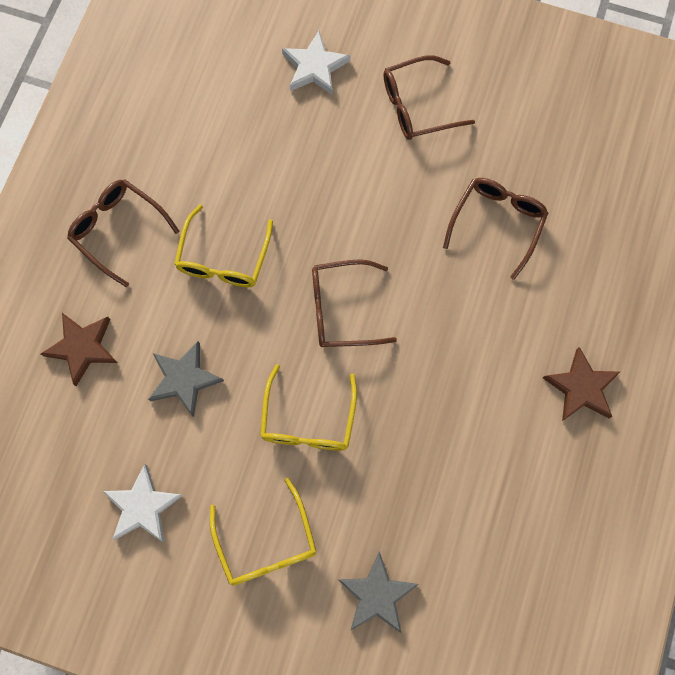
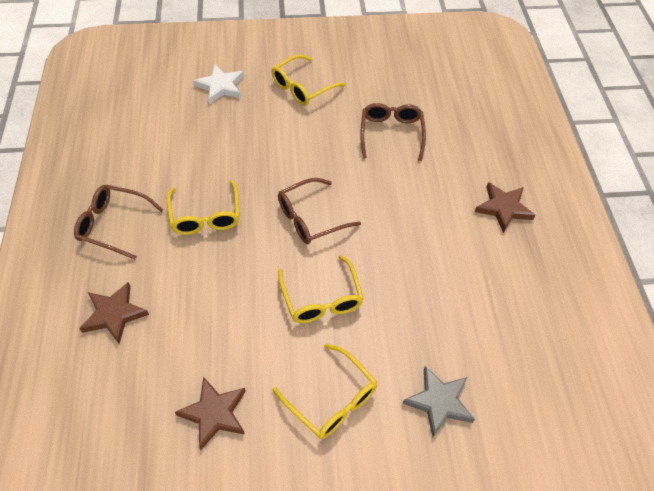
camera: 25 degrees left, 20 degrees down
white star [103,464,183,542] -> brown star [175,377,246,450]
grey star [148,341,224,417] -> none
brown glasses [383,55,475,140] -> yellow glasses [271,54,346,106]

